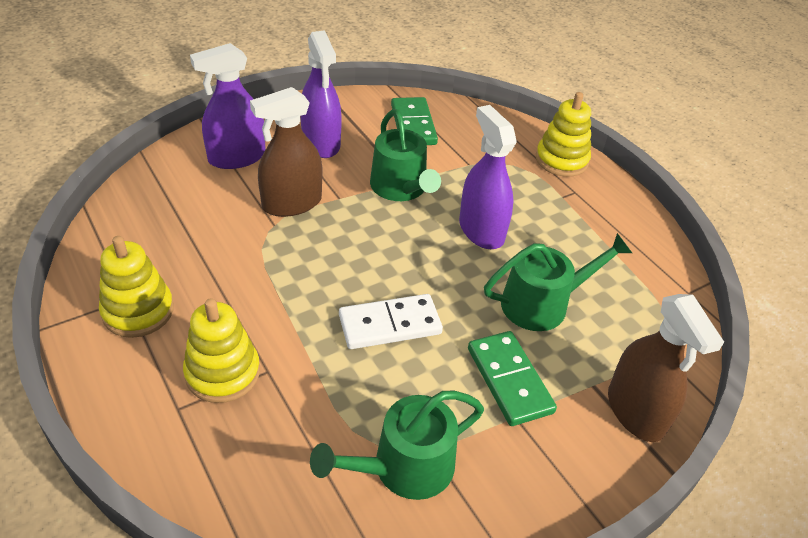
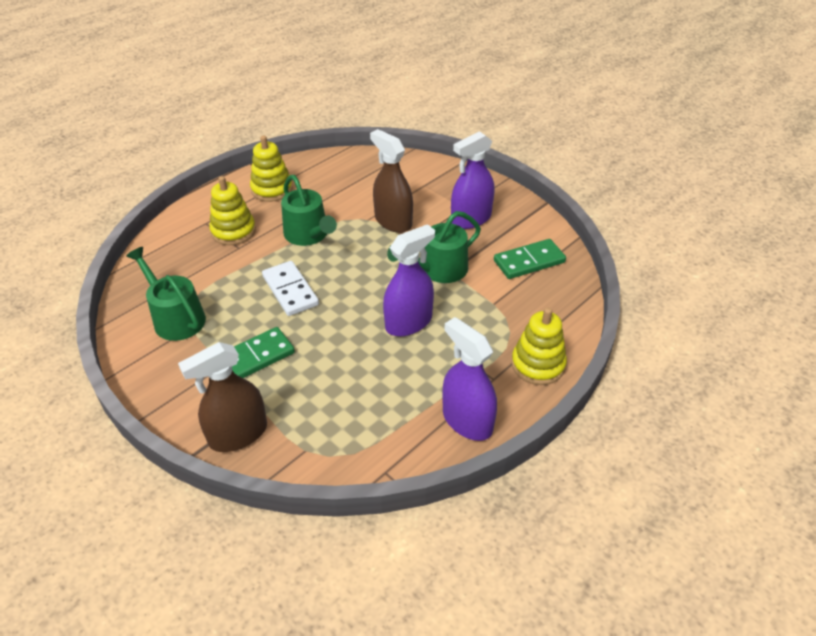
camera: 80 degrees right, 0 degrees up
purple spray bottle [190,43,266,169] -> purple spray bottle moved to [442,317,497,441]
green watering can [484,233,632,331] -> green watering can moved to [281,175,337,246]

